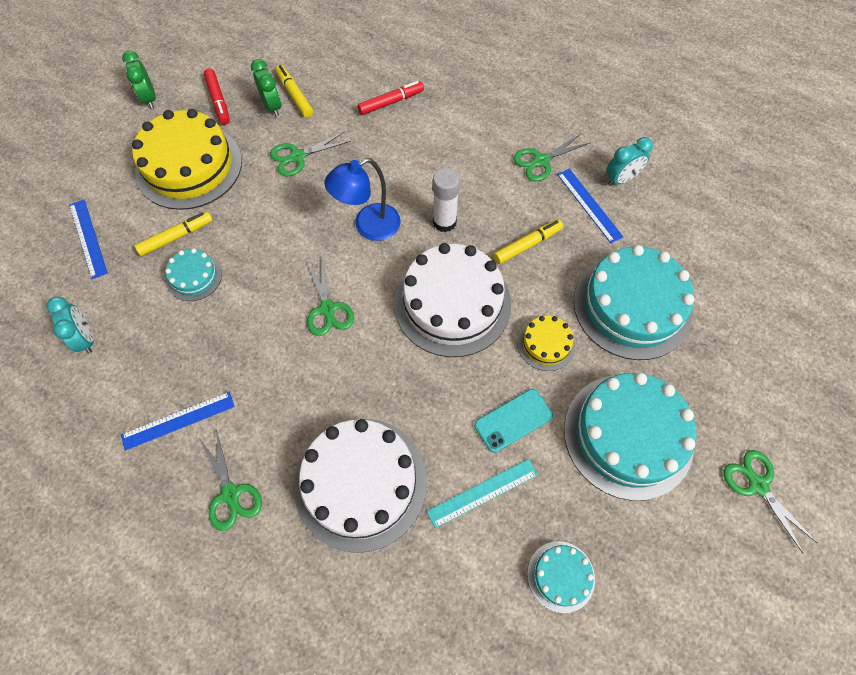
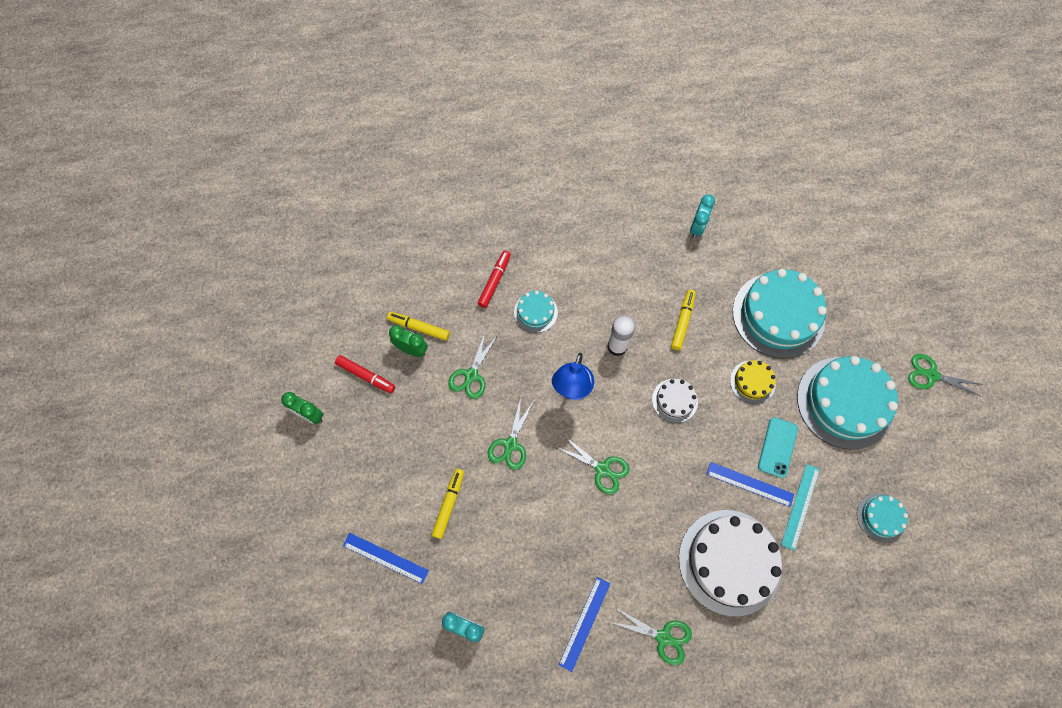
camera: 40 degrees left, 5 degrees up
yellow cake [132,109,242,210] -> none
turquoise cake [165,248,222,301] -> turquoise cake moved to [514,290,558,333]
white cake [394,243,511,357] -> white cake [652,379,698,423], size x0.48
green scissors [513,134,591,182] -> green scissors moved to [488,398,534,470]
blue ruler [557,169,623,243] -> blue ruler moved to [707,462,794,507]

